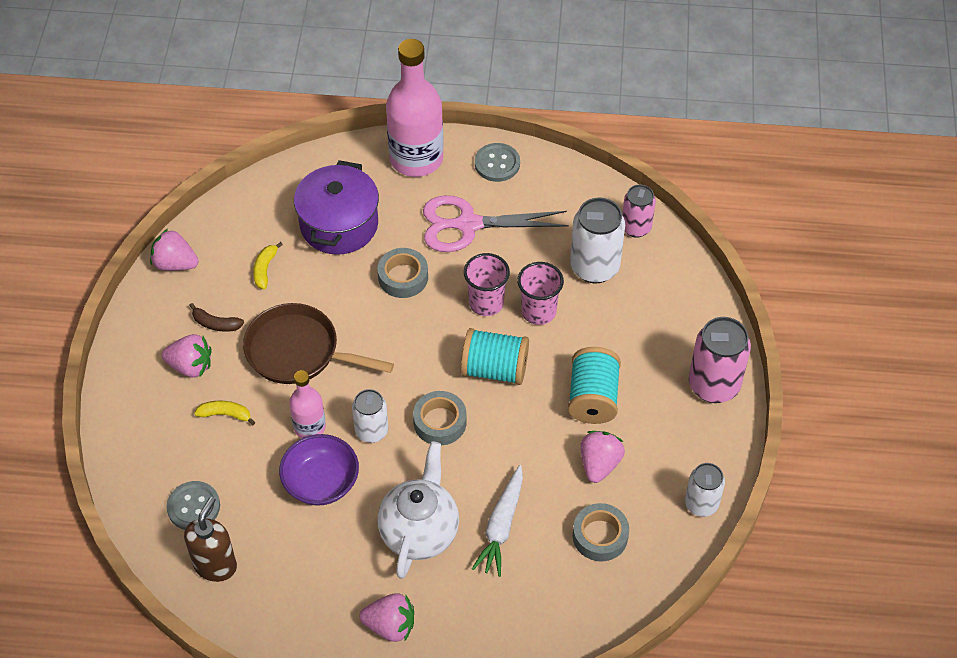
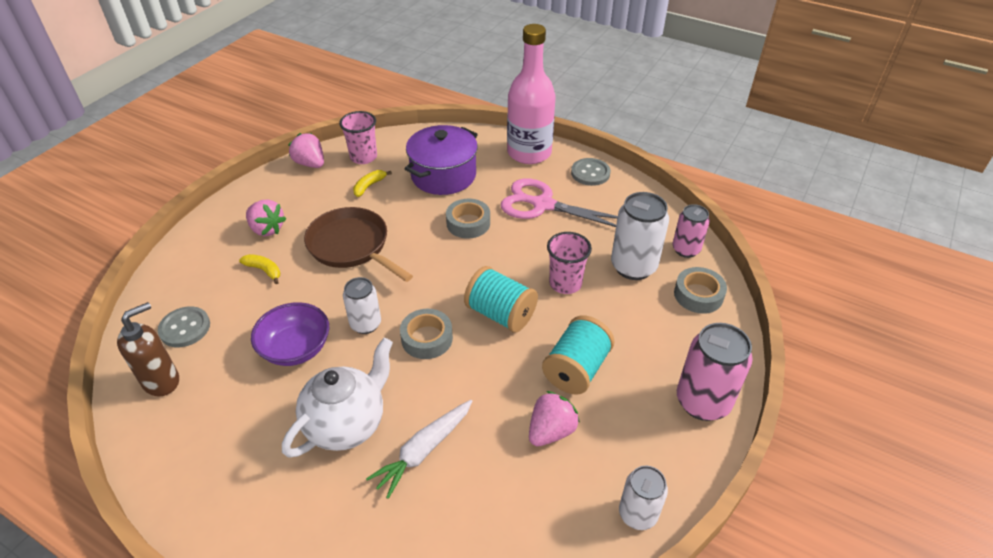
camera: 25 degrees right, 10 degrees down
brown banana [189,303,244,332] -> none
pink bottle [289,370,326,438] -> none
pink strawberry [359,594,414,642] -> none
pink cup [464,253,510,316] -> pink cup moved to [339,111,377,164]
grey tape [573,503,629,562] -> grey tape moved to [674,267,727,314]

